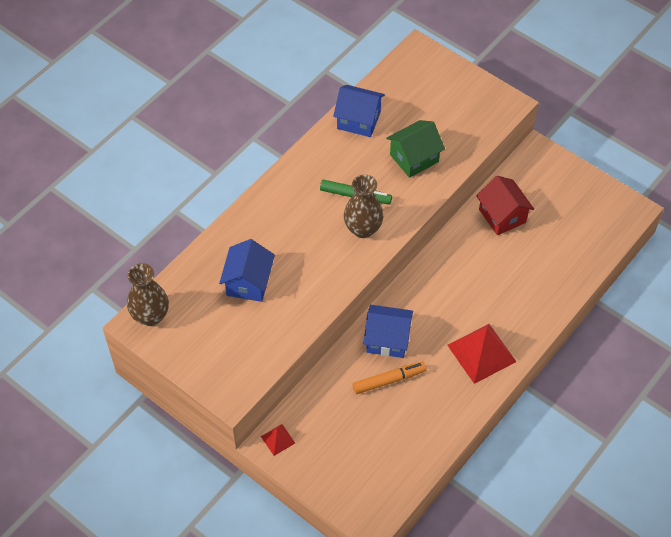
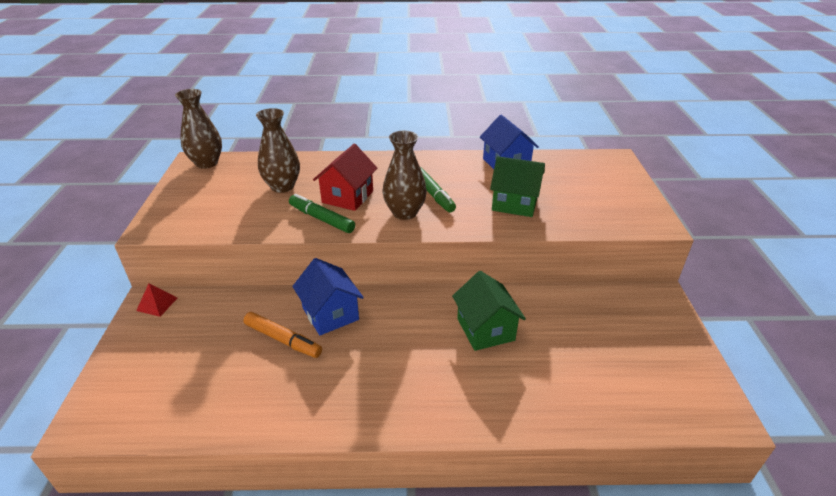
camera: 50 degrees right, 20 degrees down
blue house [219,239,275,302] -> brown vase [256,108,300,193]
red pyramid [447,324,517,384] -> none
red house [476,176,534,235] -> red house moved to [313,144,377,211]
none -> green marker [289,194,355,233]
none -> green house [452,271,526,351]

